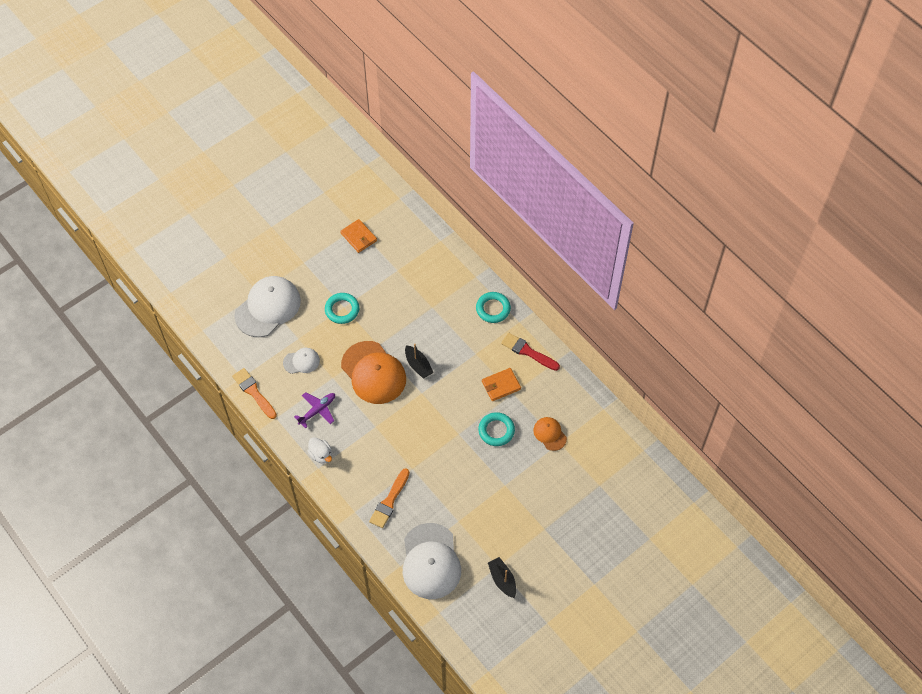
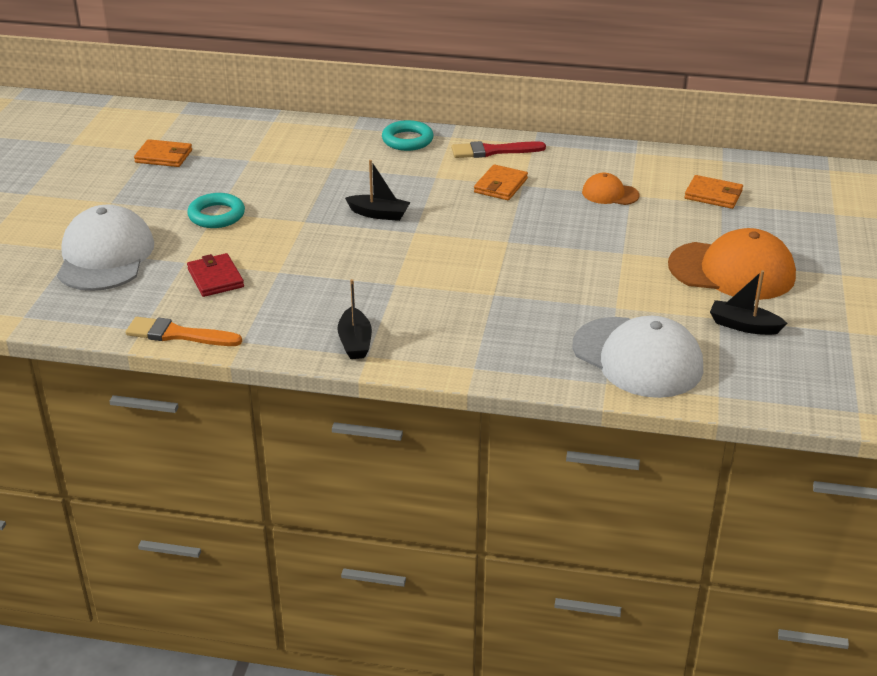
camera: 40 degrees left, 25 degrees down
white cap [283,348,320,374] -> red wallet [187,253,244,297]
purple plane [294,392,335,429] -> none
white duck [308,437,332,464] -> black boat [337,279,372,359]
orange cap [341,341,406,404] -> orange cap moved to [668,228,796,300]
orange brush [369,468,410,528] -> none
turquoise ring [478,412,515,446] -> none
none -> orange wallet [684,175,743,209]

